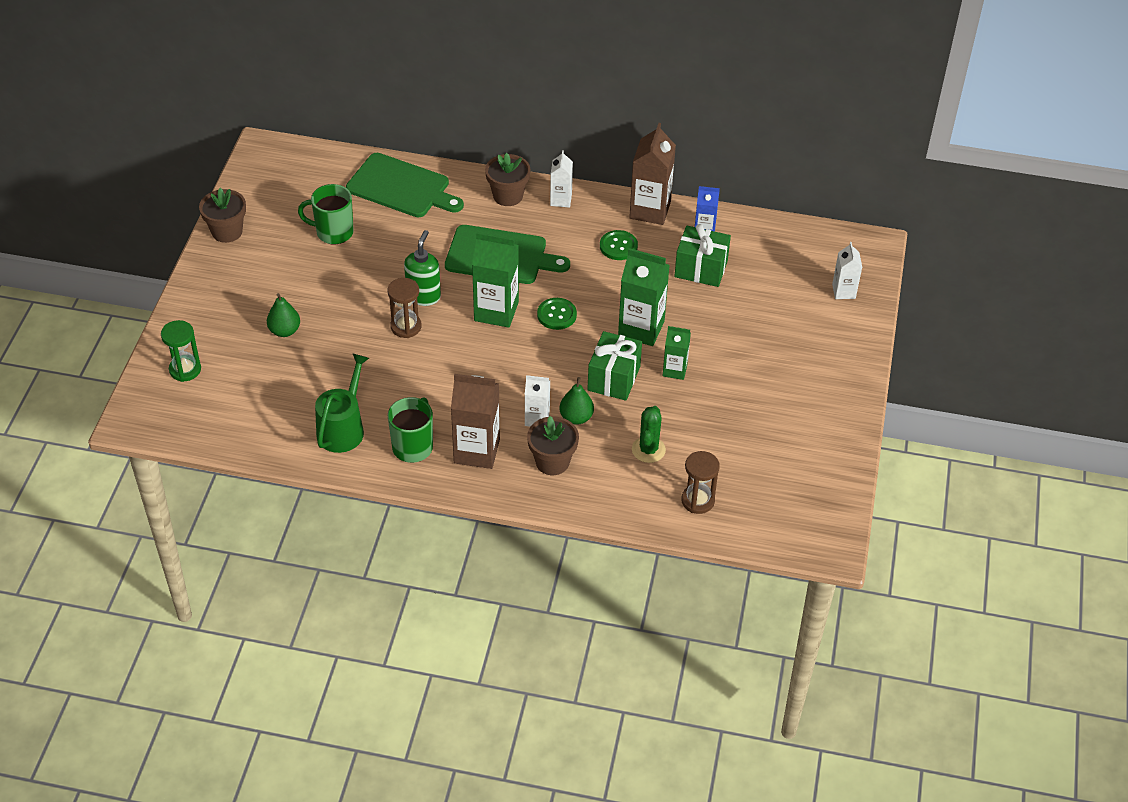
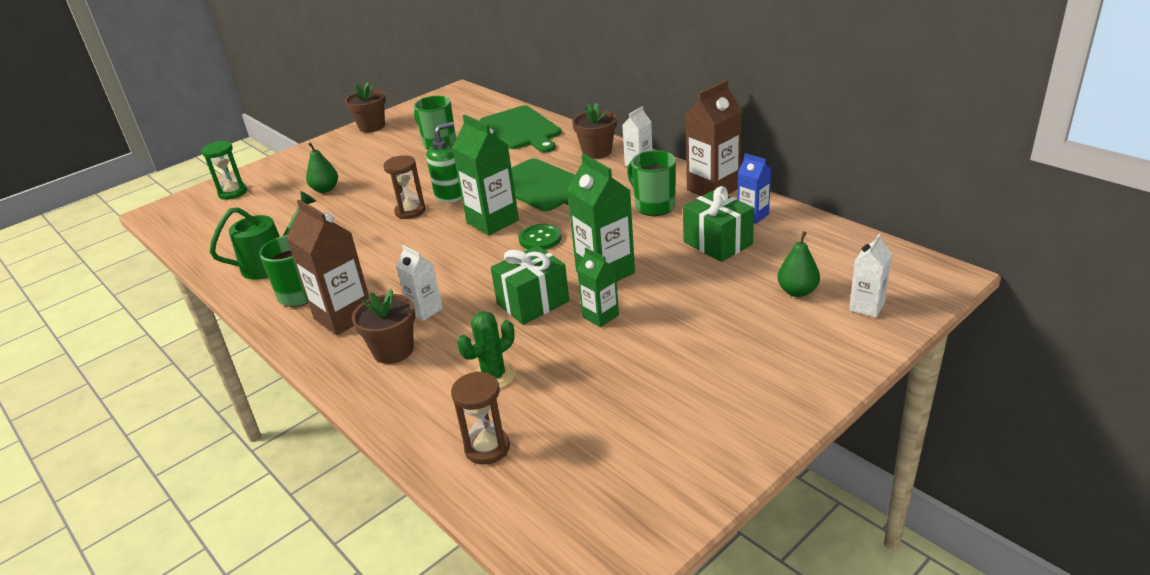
camera: 40 degrees right, 15 degrees down
green pear [560,377,594,425] -> green pear moved to [778,231,820,297]
green button [600,230,638,260] -> green mug [627,150,676,216]

